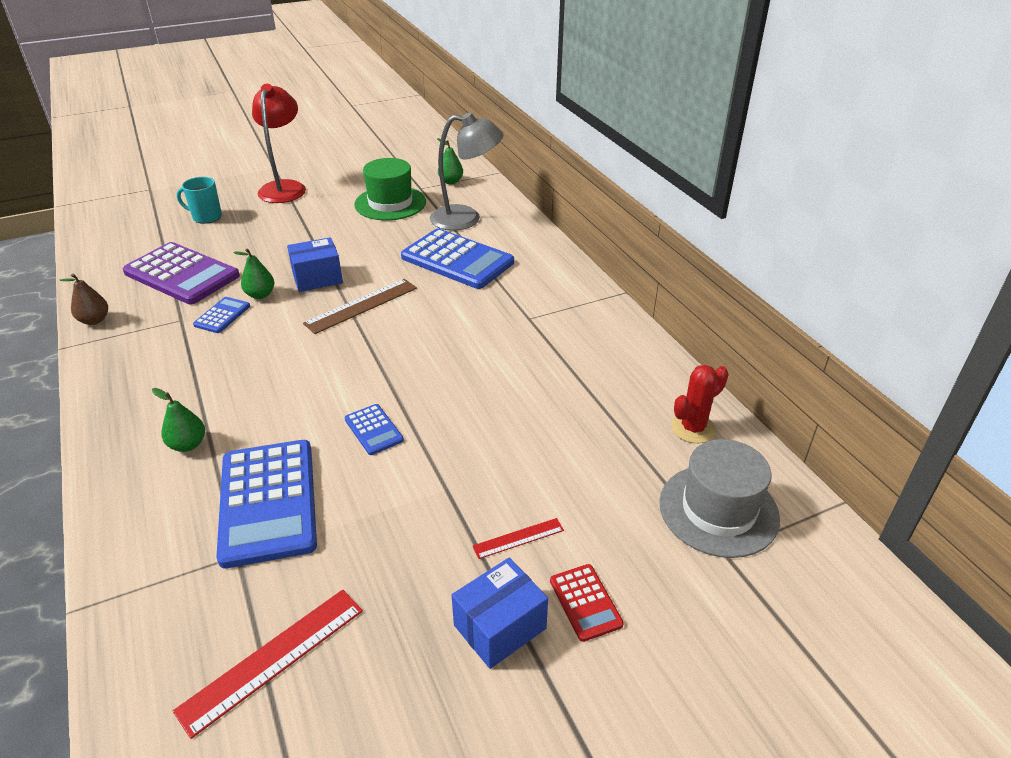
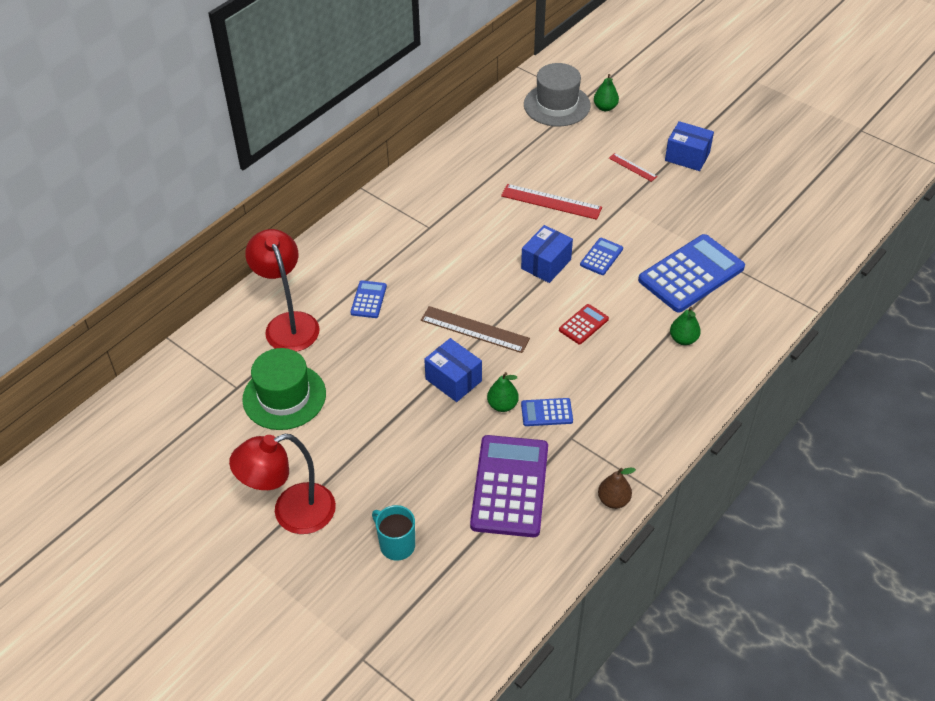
camera: 115 degrees left, 10 degrees up
red ruler [173,590,363,739] -> red ruler moved to [501,184,602,220]
turquoise mug [177,177,222,224] -> turquoise mug turned 150 degrees clockwise [372,505,415,561]
blue calculator [401,229,514,289] -> blue calculator [350,280,387,318], size x0.47
grey lamp [430,112,504,231] -> red lamp [245,229,320,352]
green pear [437,138,463,184] -> green pear moved to [594,74,619,111]
red calculator [550,564,624,642] -> red calculator moved to [559,304,609,344]
red cactus [671,365,729,443] -> none
none -> blue box [521,225,573,283]

